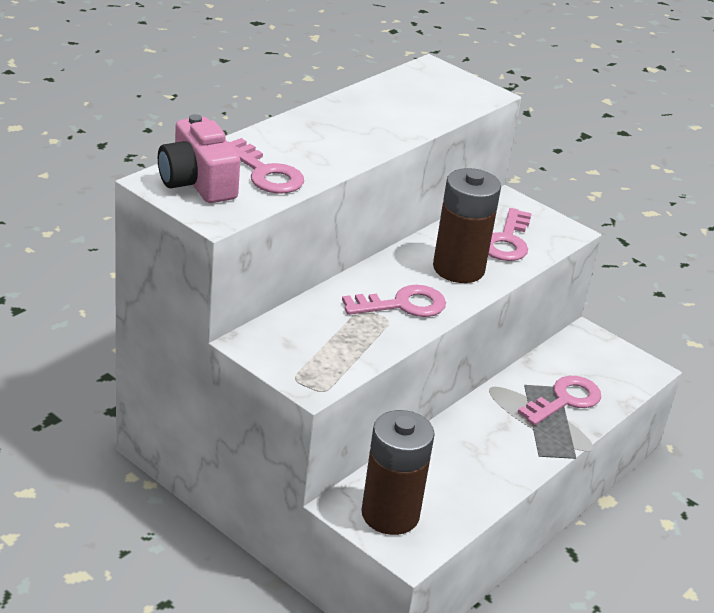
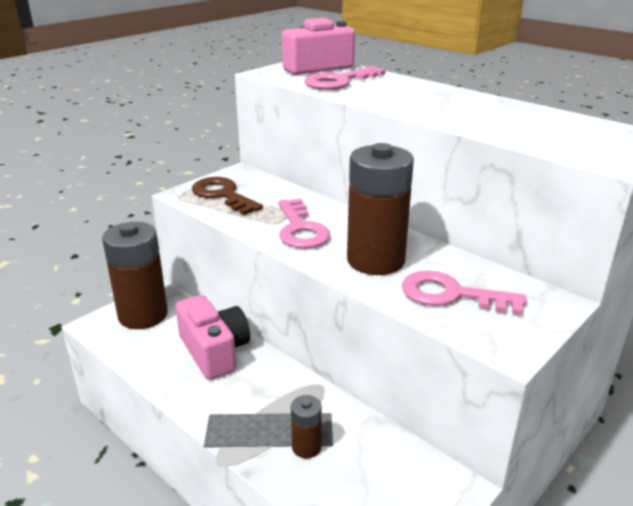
camera: 95 degrees right, 5 degrees down
pink key [518,376,601,425] -> brown battery [291,395,322,458]
none -> pink camera [175,295,250,380]
none -> brown key [192,177,263,215]

